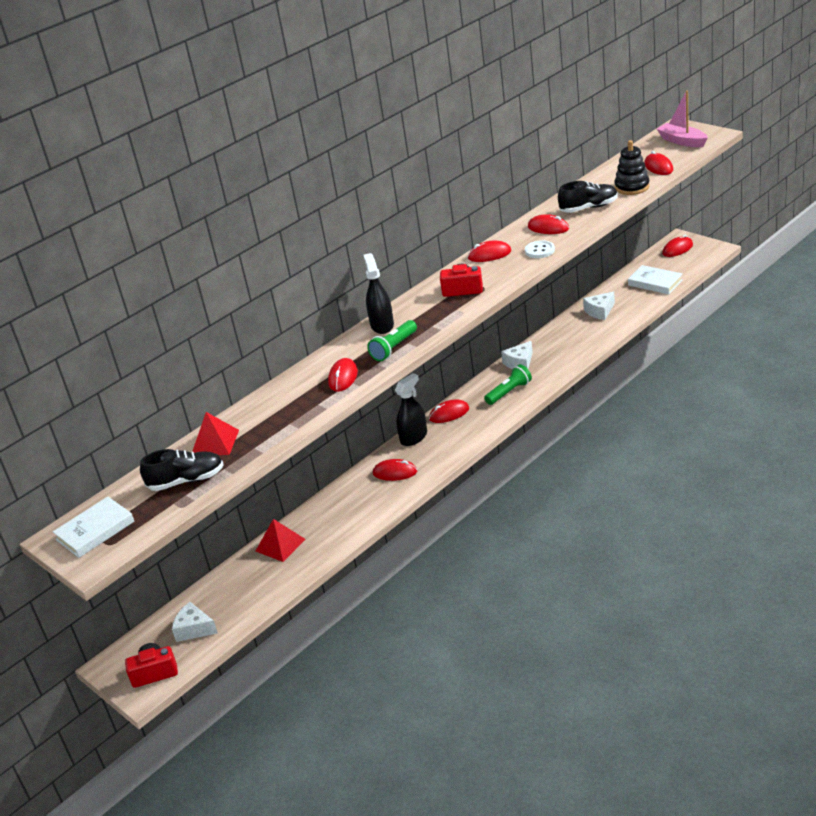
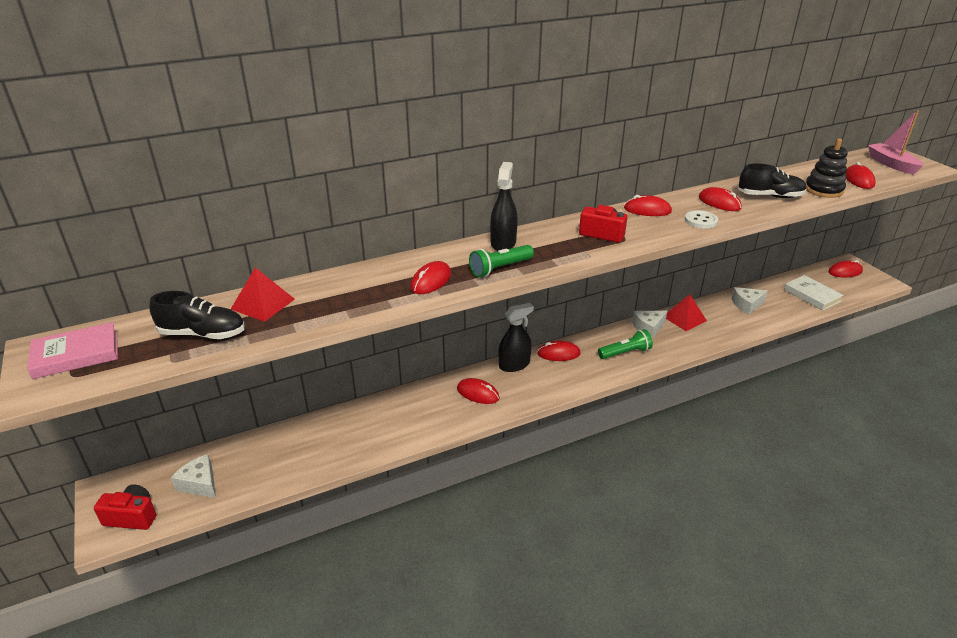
camera: 15 degrees right, 0 degrees up
white book [53,497,134,558] -> pink book [27,322,118,379]
red pyramid [256,519,306,562] -> red pyramid moved to [666,294,707,331]

